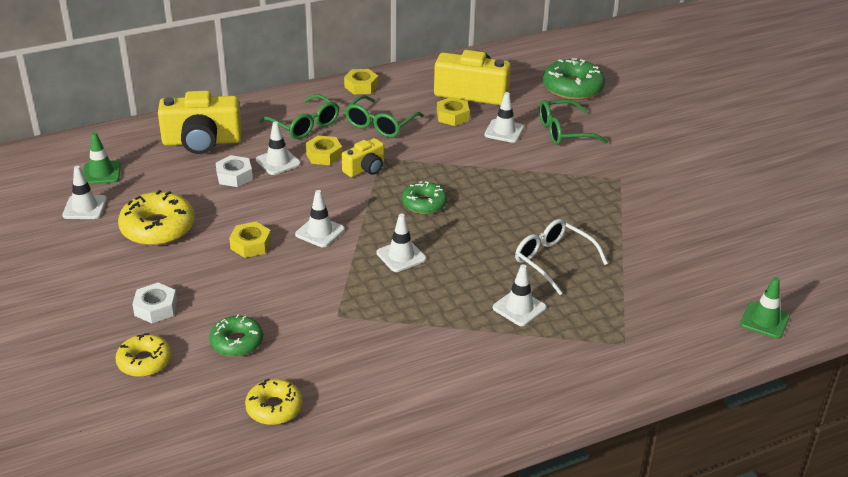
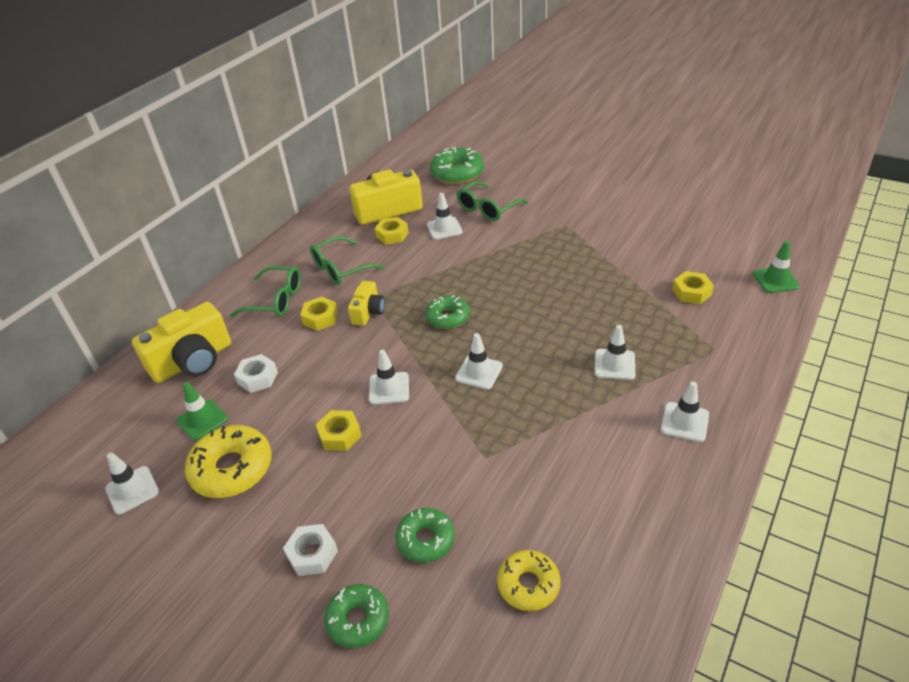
camera: 30 degrees left, 5 degrees up
green traffic cone [83,132,121,185] -> green traffic cone moved to [176,382,228,441]
yellow donut [115,333,172,377] -> green donut [324,584,389,648]
white traffic cone [256,122,301,175] -> white traffic cone moved to [661,382,709,442]
yellow nut [344,69,378,94] -> yellow nut moved to [672,271,714,304]
green glasses [345,95,424,138] -> green glasses turned 60 degrees clockwise [310,237,384,285]
white glasses [515,219,608,295] -> none

